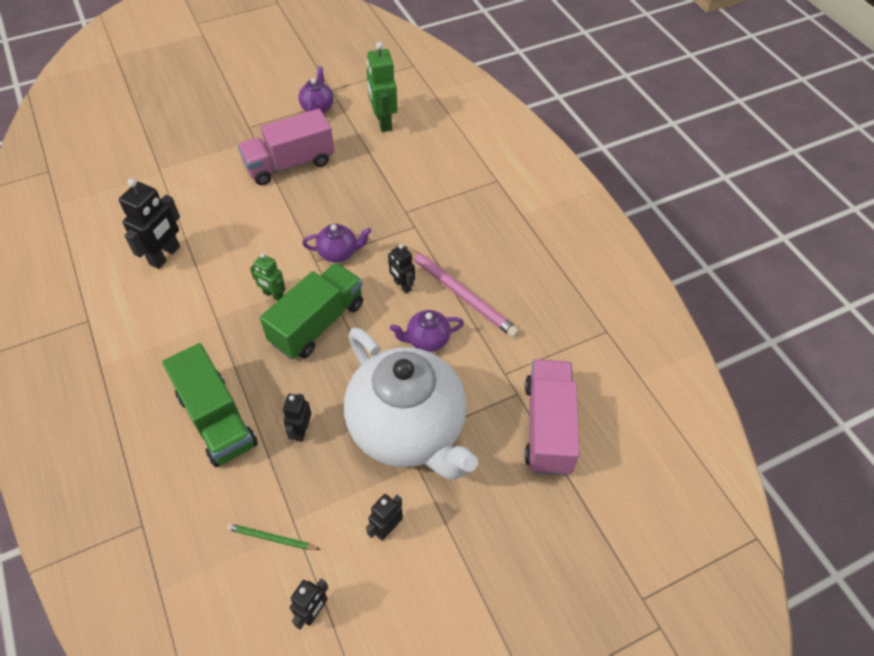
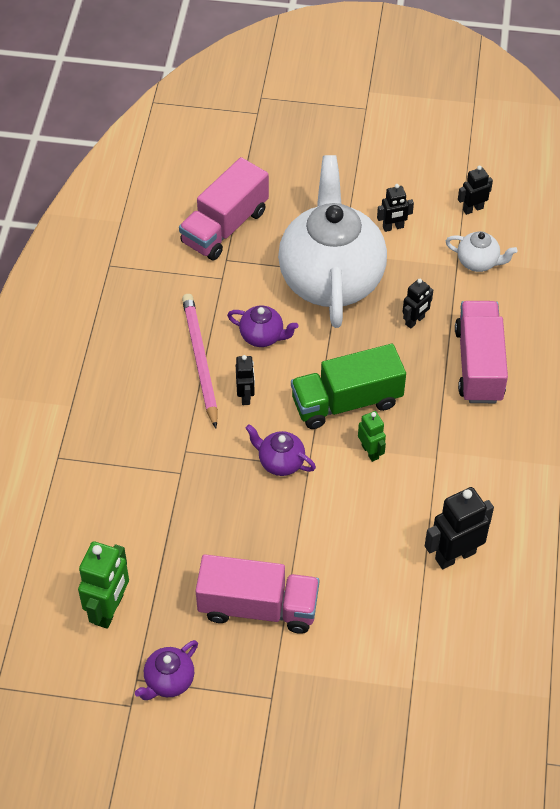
camera: 145 degrees left, 0 degrees up
green truck [162,343,258,467] -> pink truck [455,301,508,403]
green pencil [227,523,321,550] -> white teapot [446,231,518,272]

